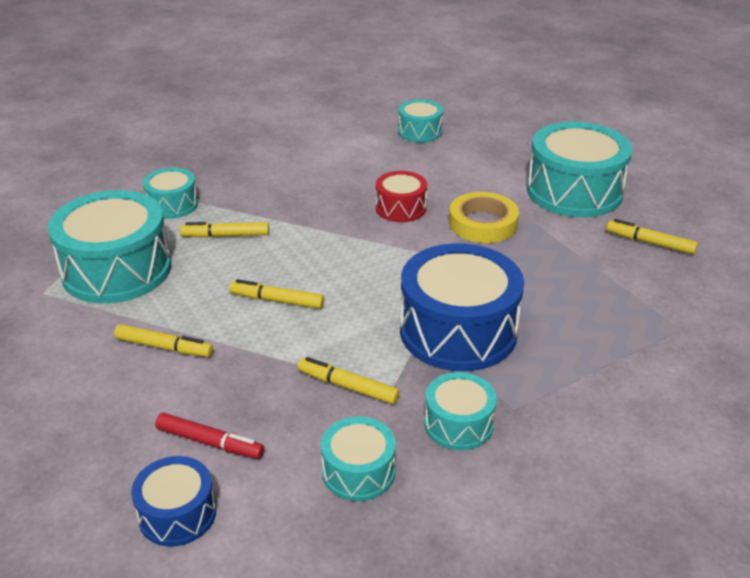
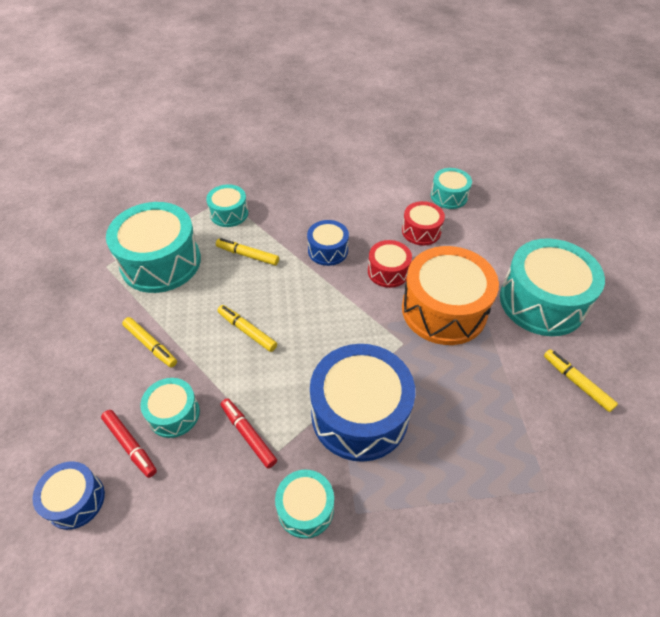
camera: 25 degrees right, 15 degrees up
yellow marker [298,357,400,404] -> red marker [221,398,277,468]
turquoise drum [321,416,396,501] -> turquoise drum moved to [140,378,200,438]
yellow tape [449,192,519,243] -> orange drum [402,246,499,345]
none -> blue drum [307,220,349,266]
none -> red drum [402,201,445,245]

